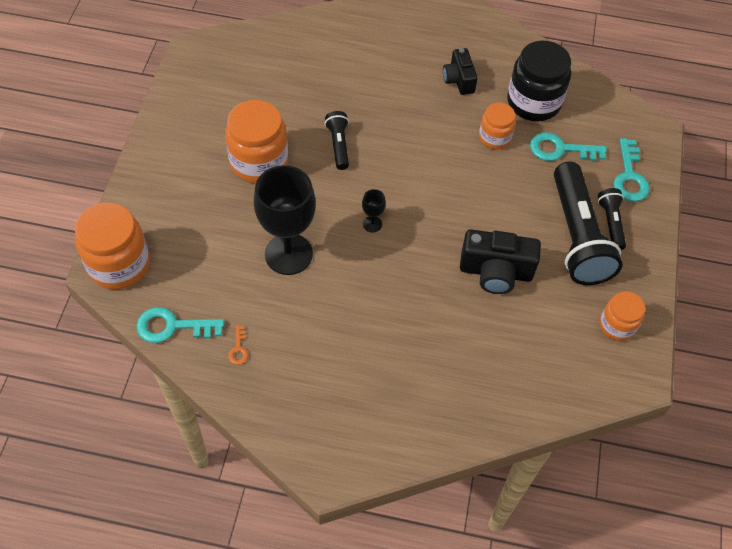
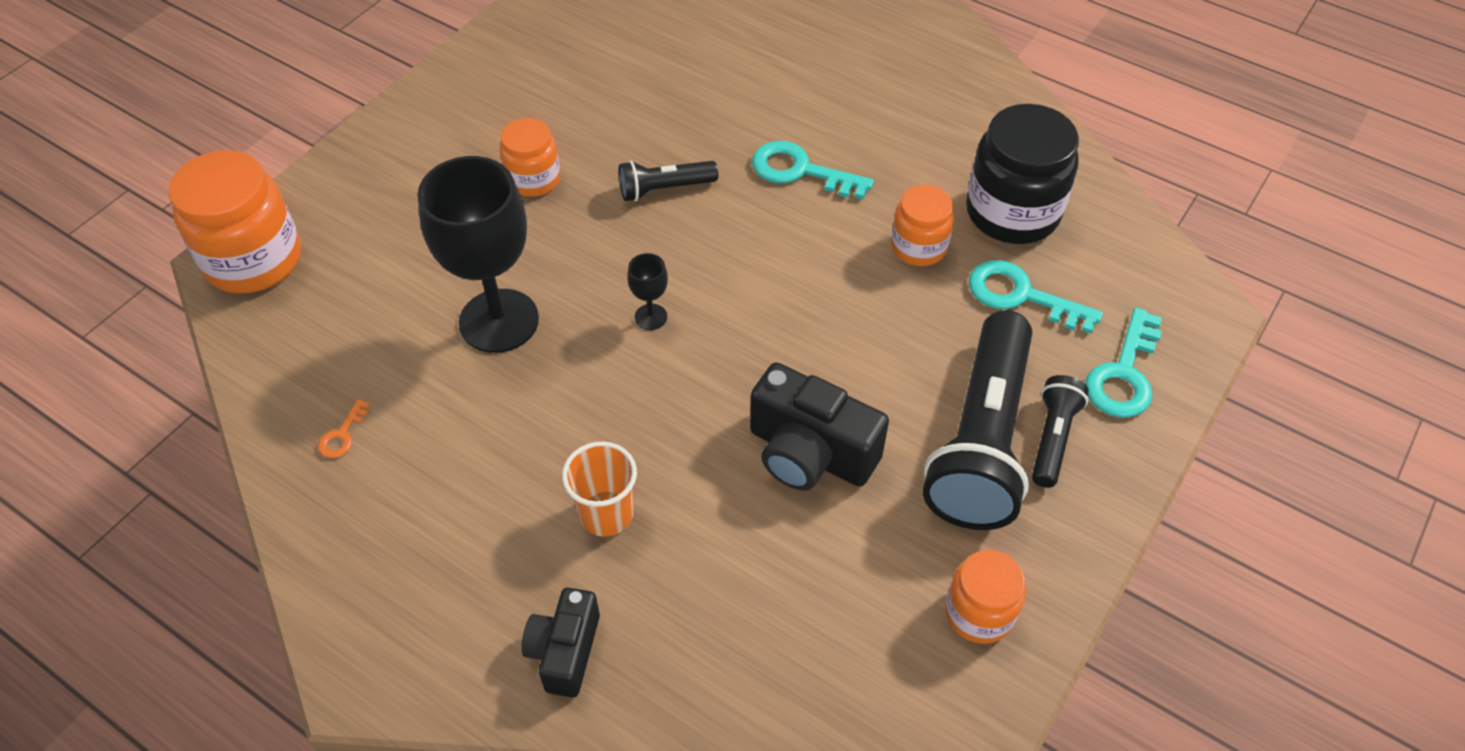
camera: 25 degrees right, 5 degrees down
turquoise key [136,307,225,343] -> turquoise key moved to [752,141,874,199]
orange jar [225,100,288,183] -> orange jar [500,118,560,197], size x0.58
black flashlight [325,111,349,170] -> black flashlight turned 120 degrees counterclockwise [619,161,718,201]
black camera [443,48,478,95] -> black camera moved to [522,588,600,698]
none -> orange cup [562,442,637,537]

